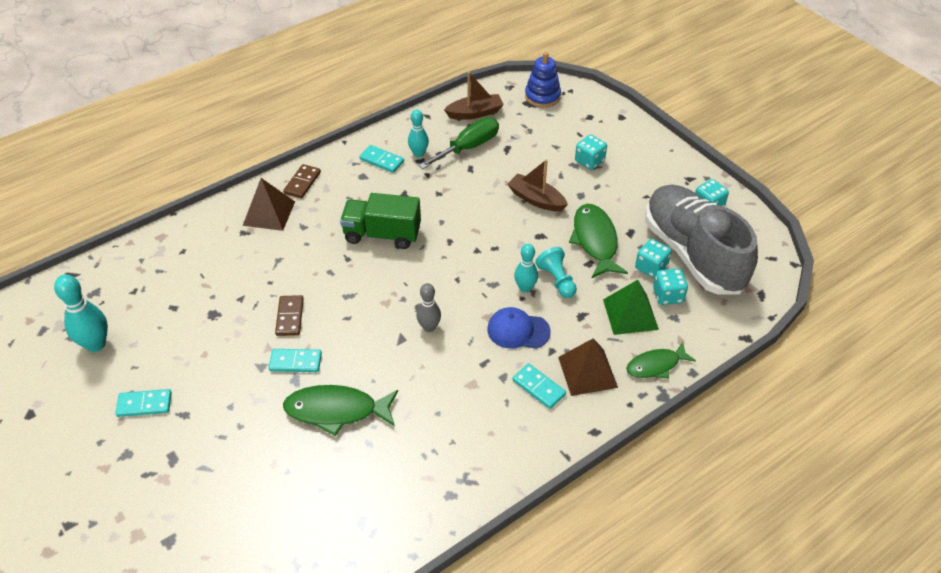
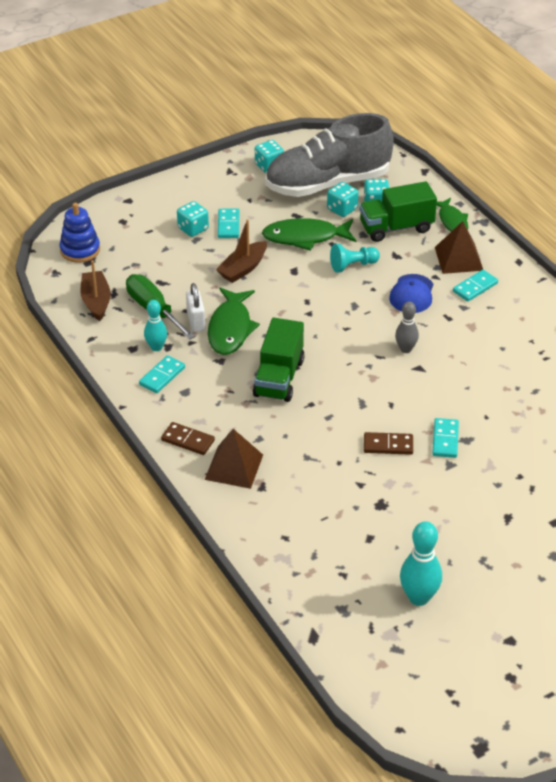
camera: 85 degrees left, 5 degrees down
turquoise domino [115,389,172,417] -> turquoise domino moved to [218,209,239,238]
green fish [283,385,398,436] -> green fish moved to [208,288,260,355]
turquoise bowling pin [514,244,538,293] -> none
green pyramid [603,280,659,335] -> green truck [359,181,437,242]
none -> white padlock [186,283,205,332]

